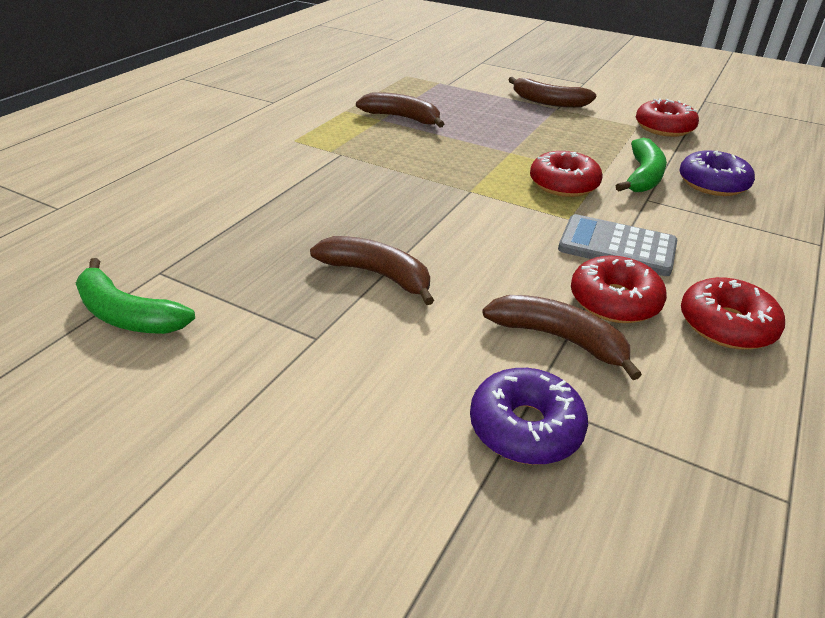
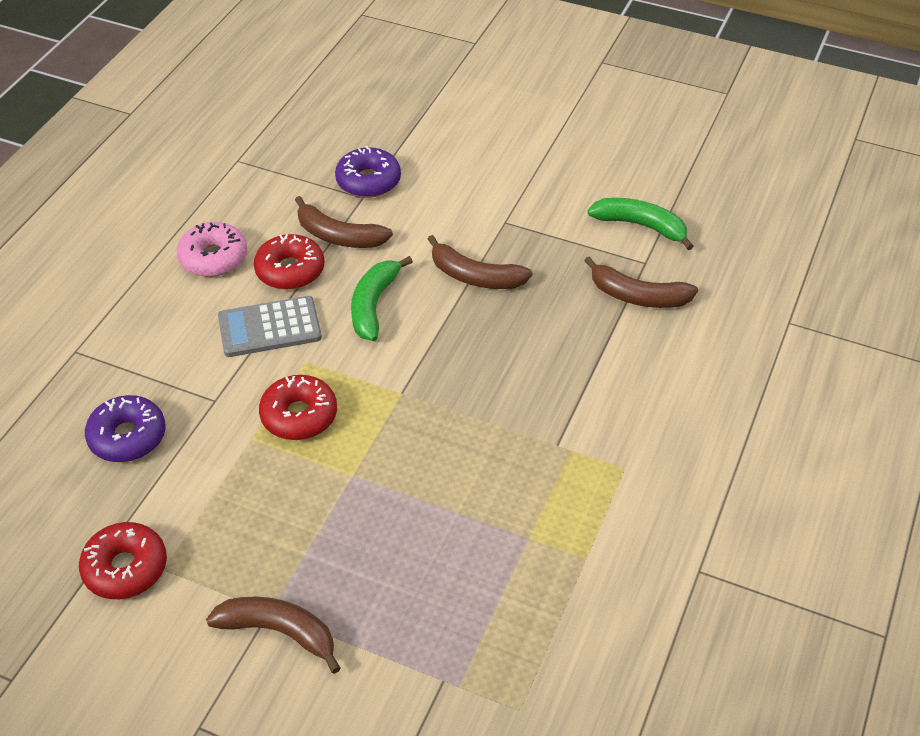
camera: 175 degrees right, 10 degrees up
brown banana [356,92,444,127] -> brown banana moved to [584,256,698,308]
grey calculator [558,214,677,276] -> grey calculator turned 150 degrees clockwise [218,296,322,357]
green banana [616,138,667,192] -> green banana moved to [351,256,413,341]
red donut [681,277,785,350] -> pink donut [177,222,247,277]

